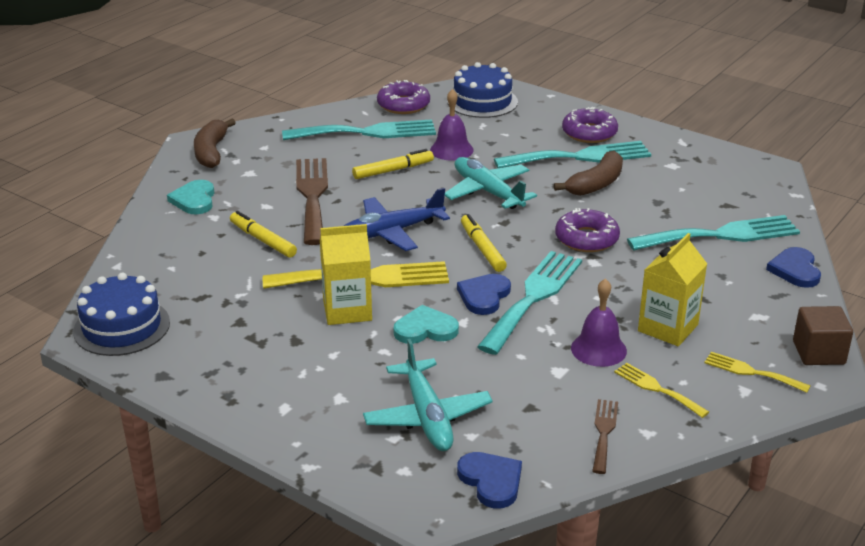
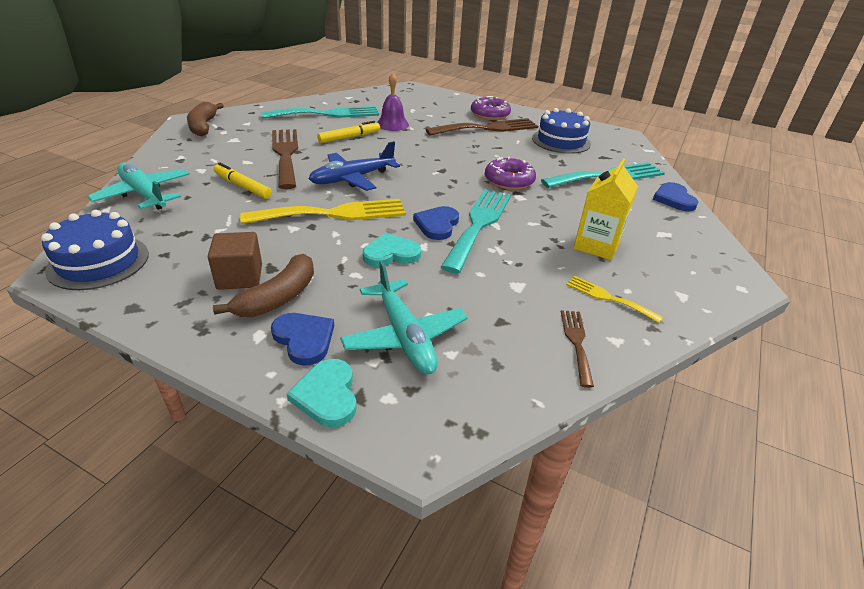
camera: 10 degrees left, 5 degrees up
turquoise heart [167,180,214,214] -> turquoise heart moved to [286,359,357,427]
yellow carton [320,224,372,325] -> none
purple donut [377,80,430,114] -> none
turquoise plane [445,157,537,209] -> turquoise plane moved to [87,162,190,210]
blue cake [447,62,518,118] -> blue cake moved to [532,108,591,154]
blue heart [457,452,522,509] -> blue heart moved to [271,313,334,366]
yellow marker [461,214,507,272] -> none
turquoise fork [494,141,651,168] -> brown fork [425,118,538,135]
brown banana [554,151,623,196] -> brown banana moved to [213,254,314,317]
purple bell [571,278,627,367] -> none
yellow fork [704,352,811,393] -> none
brown cube [793,306,853,365] -> brown cube moved to [208,232,262,290]

